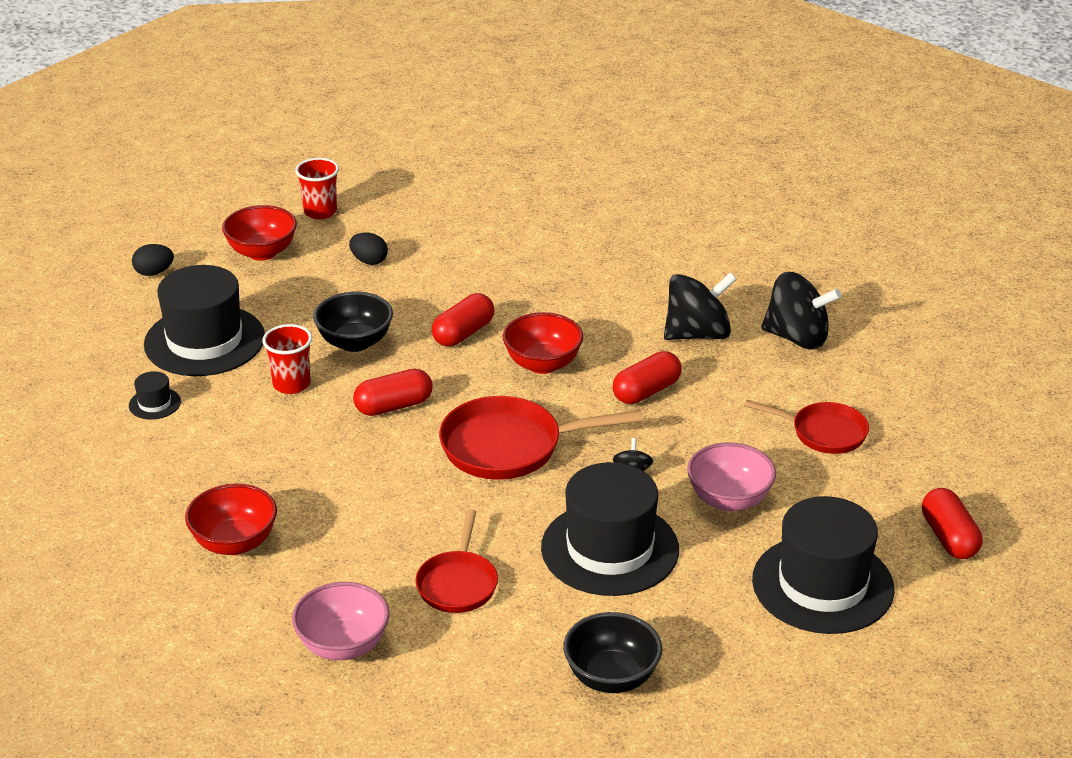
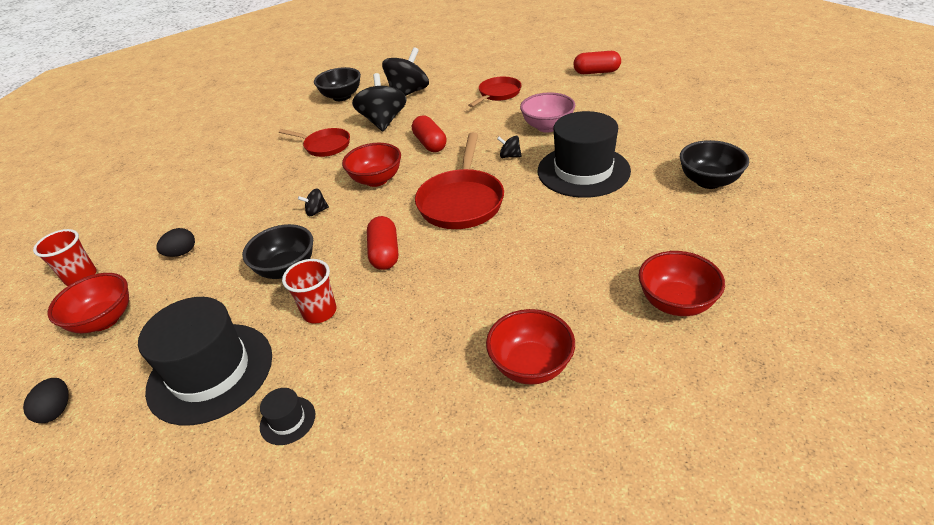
camera: 70 degrees left, 5 degrees up
pink bowl [292,582,390,660] -> red bowl [638,251,725,316]
red pan [415,509,498,613] -> red pan moved to [279,128,350,157]
red capsule [432,293,494,347] -> black spinning top [298,188,329,216]
black hat [752,496,894,634] -> none
none -> black bowl [314,67,361,101]

